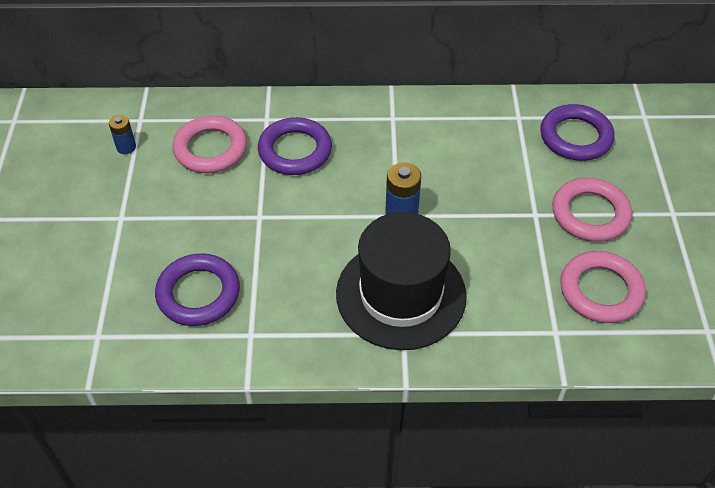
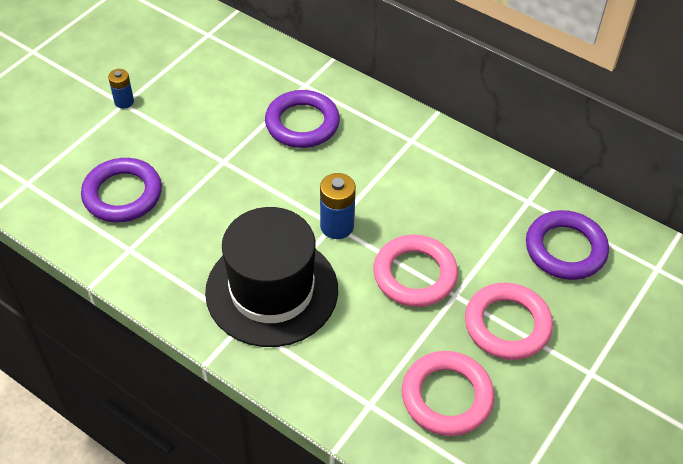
camera: 35 degrees right, 0 degrees up
blue battery [109,115,136,154] -> blue battery moved to [108,69,134,109]
pink ring [173,116,247,173] -> pink ring moved to [373,235,458,307]

